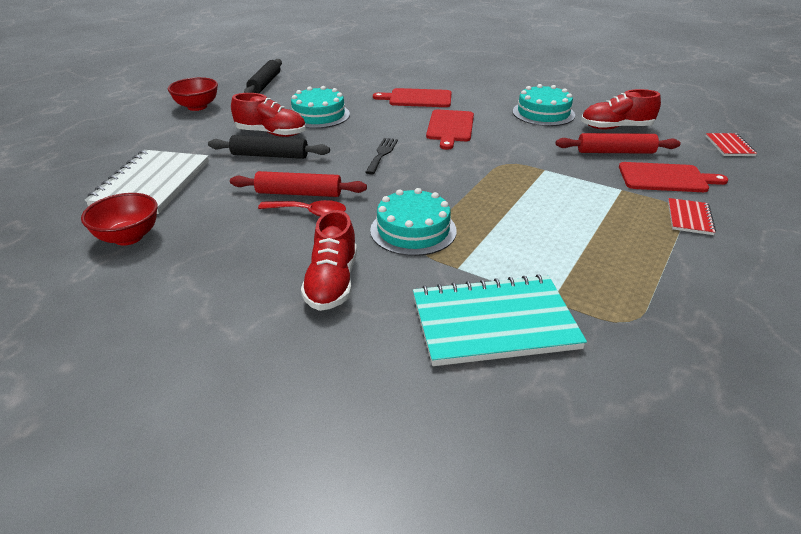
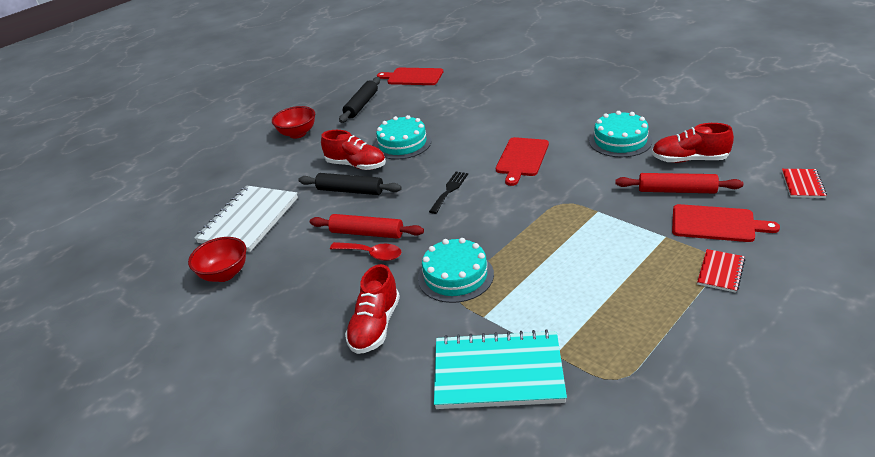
camera: 15 degrees right, 0 degrees up
red cutting board [373,88,451,107] -> red cutting board moved to [377,68,443,85]

